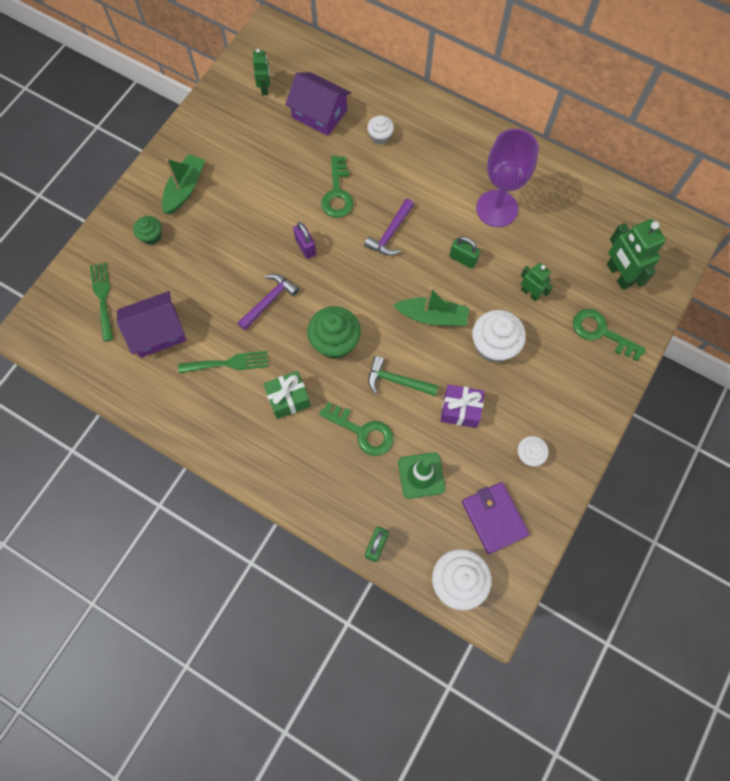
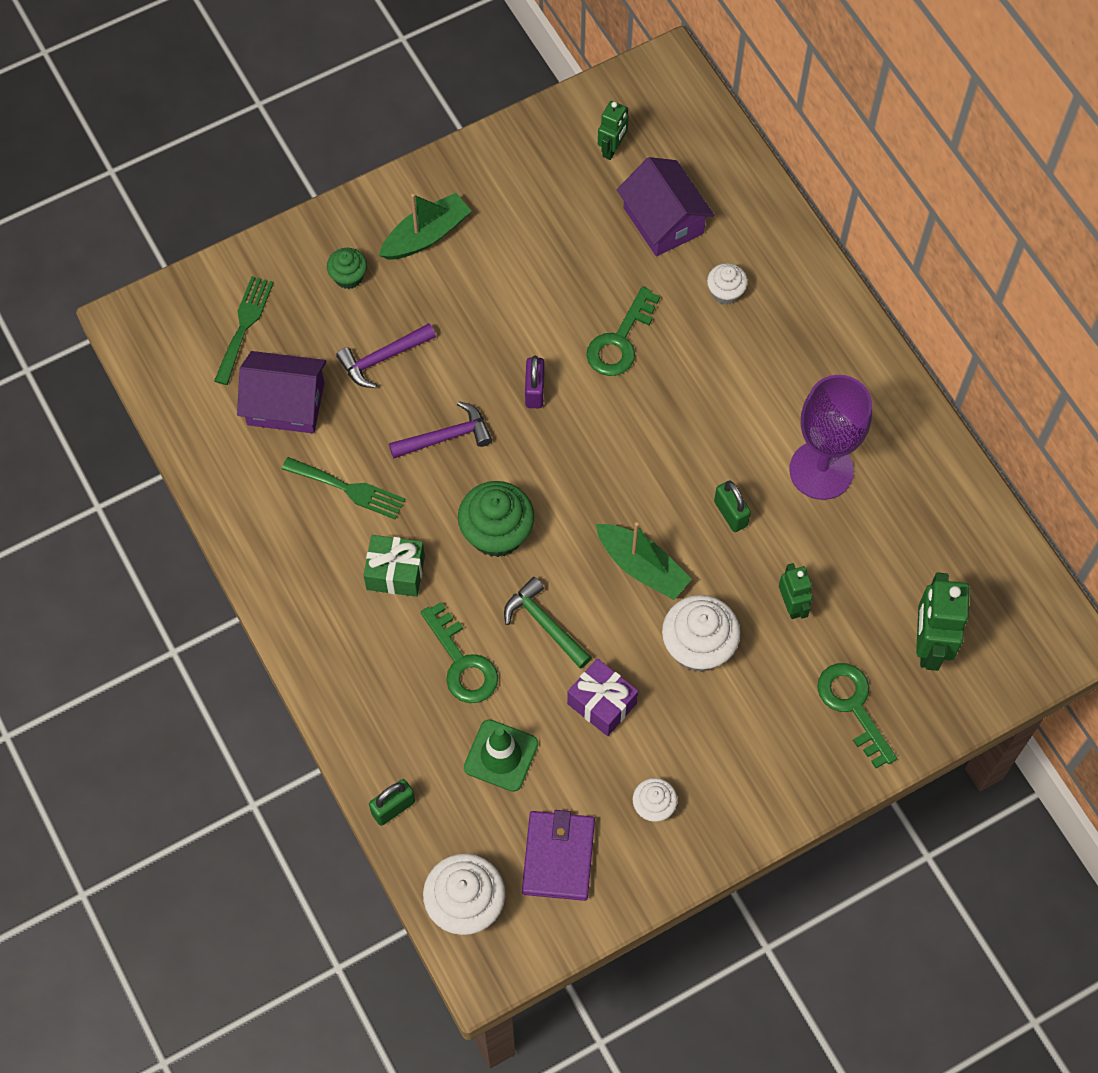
camera: 30 degrees right, 5 degrees down
purple hammer [364,199,414,256] -> purple hammer moved to [336,323,436,388]

